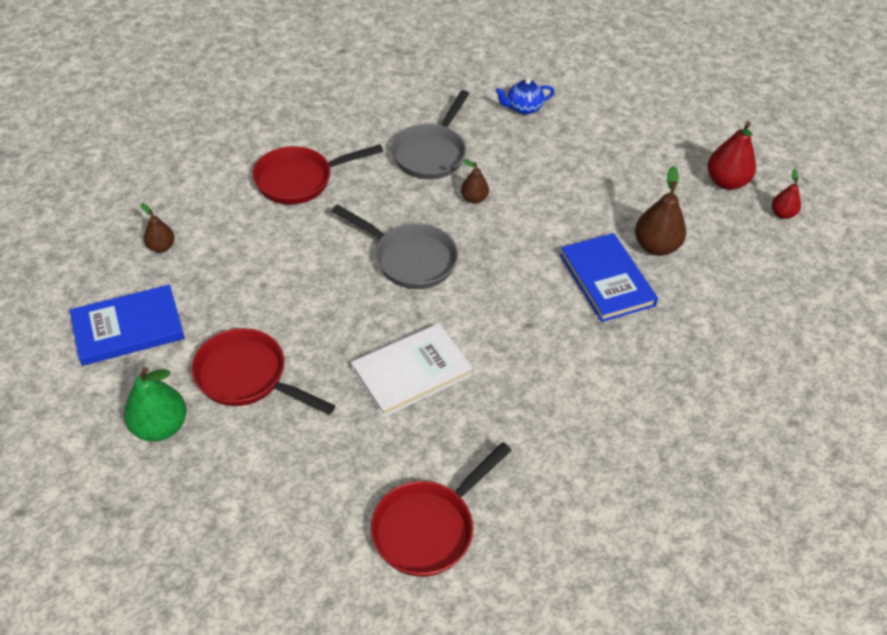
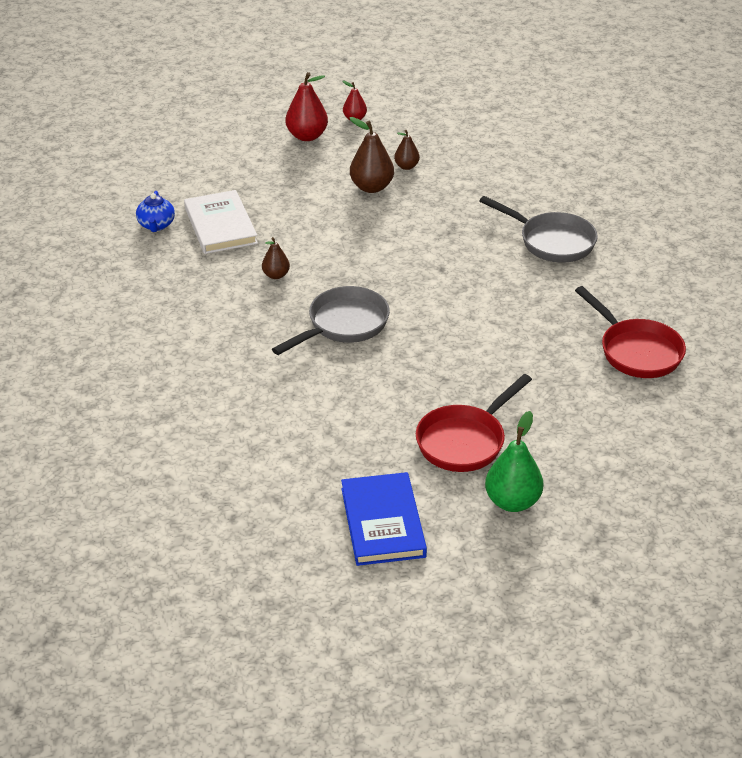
camera: 75 degrees left, 10 degrees down
brown pear [141,203,175,252] -> brown pear moved to [394,130,420,170]
red pan [253,144,383,205] -> none
white book [351,323,473,418] -> white book moved to [184,190,258,254]
grey pan [391,90,469,179] -> grey pan moved to [479,196,598,263]
blue book [560,233,658,322] -> none

